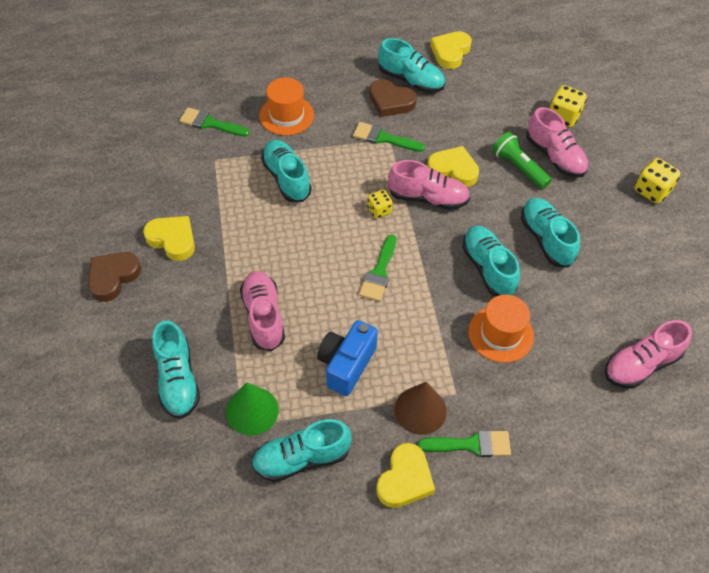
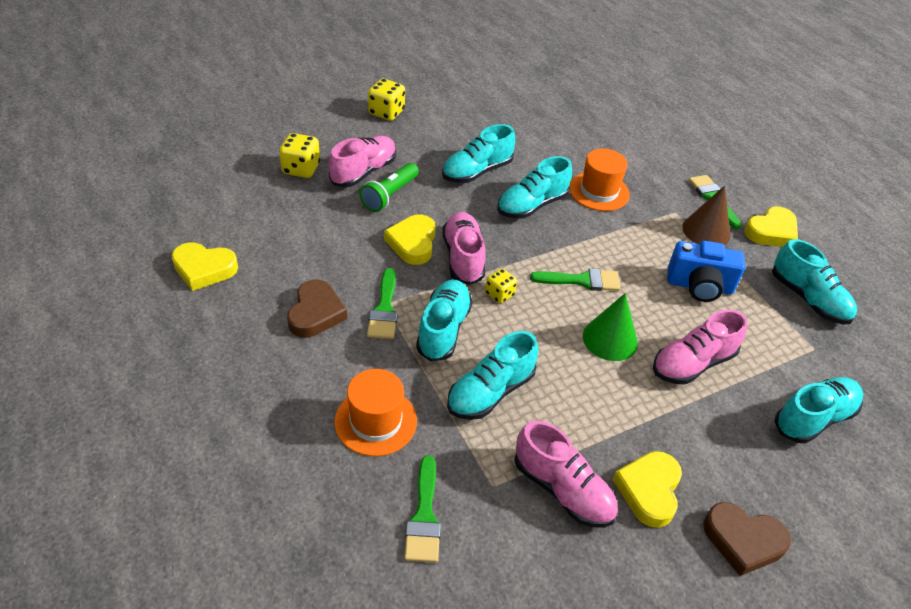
camera: 110 degrees left, 10 degrees down
green cone [226,382,279,435] -> green cone moved to [583,293,638,361]
yellow heart [376,443,435,508] -> yellow heart turned 135 degrees clockwise [744,206,798,247]
turquoise shoe [378,38,445,93] -> turquoise shoe moved to [416,280,473,362]
pink shoe [605,320,692,389] -> pink shoe moved to [514,421,618,528]

